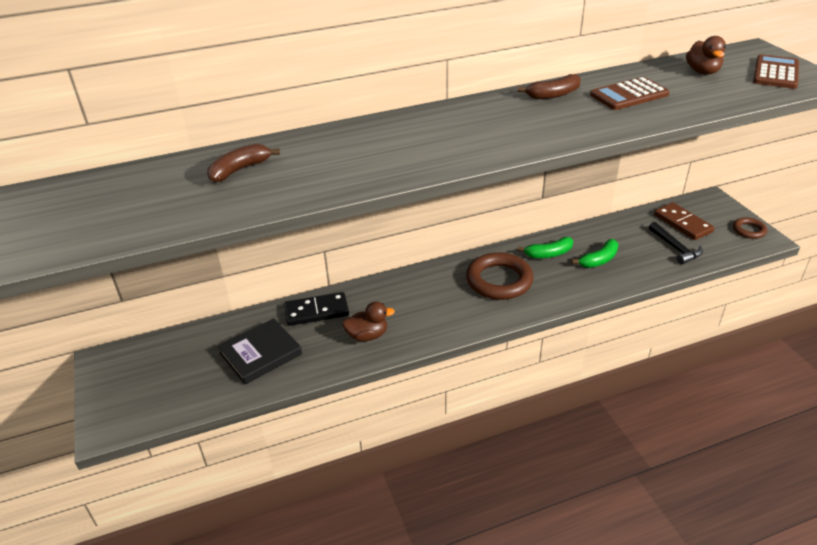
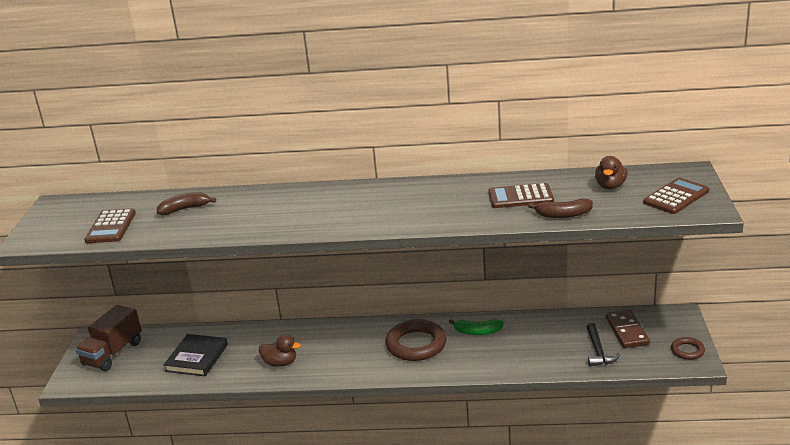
camera: 25 degrees right, 10 degrees down
black book [218,318,302,385] -> black book turned 60 degrees counterclockwise [163,334,228,376]
black domino [284,292,349,326] -> none
brown banana [518,74,581,99] -> brown banana moved to [528,198,593,218]
green banana [572,239,619,268] -> none
none -> brown truck [75,305,142,371]
none -> brown calculator [84,209,136,243]

